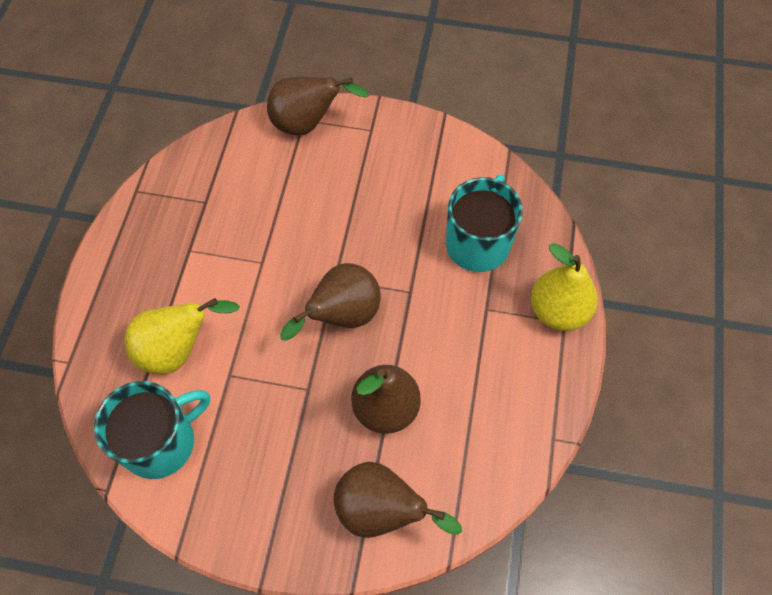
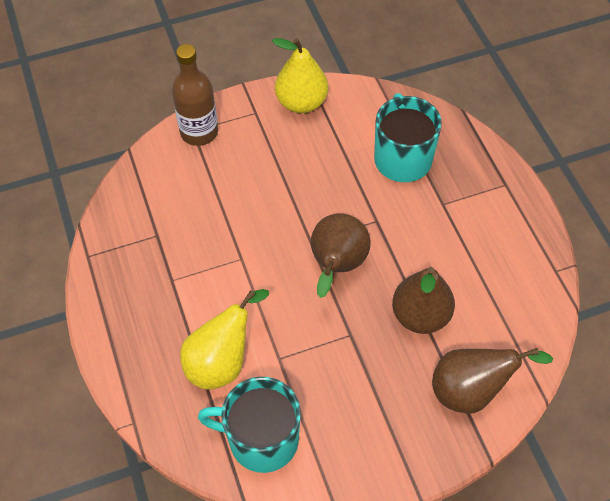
camera: 30 degrees left, 5 degrees down
turquoise mug [94,381,210,479] -> turquoise mug turned 105 degrees counterclockwise [198,377,301,473]
brown pear [267,77,369,135] -> brown bottle [172,44,218,146]
yellow pear [531,243,598,331] -> yellow pear moved to [272,38,328,113]

